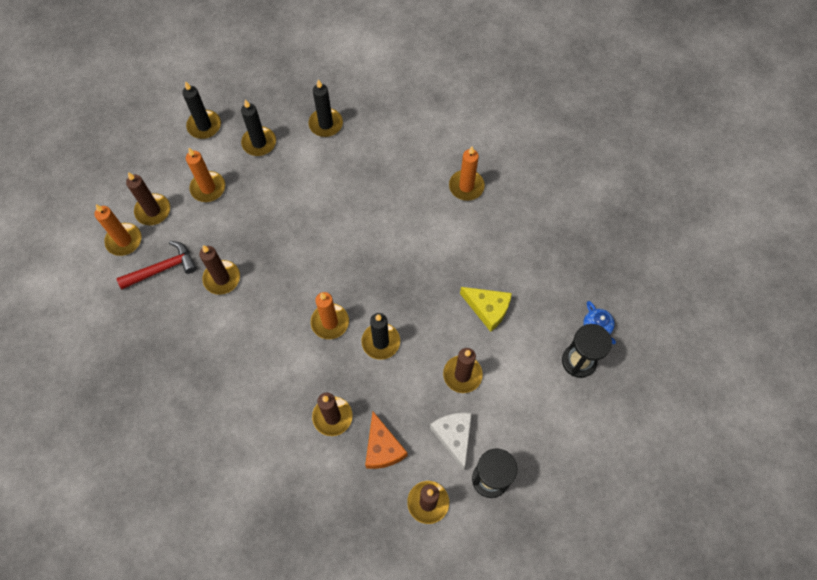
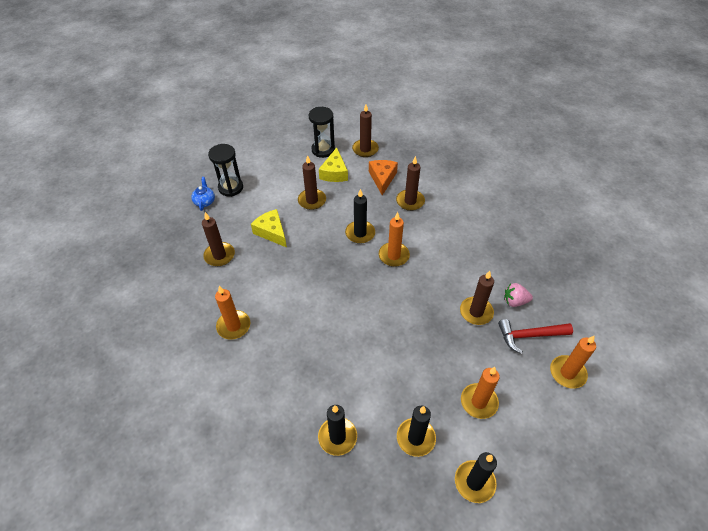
camera: 160 degrees left, 15 degrees down
brown candle [126,172,170,225] -> brown candle moved to [202,212,235,266]
white cheese [430,413,472,471] -> yellow cheese [319,147,348,182]
none -> pink strawberry [504,283,533,307]

